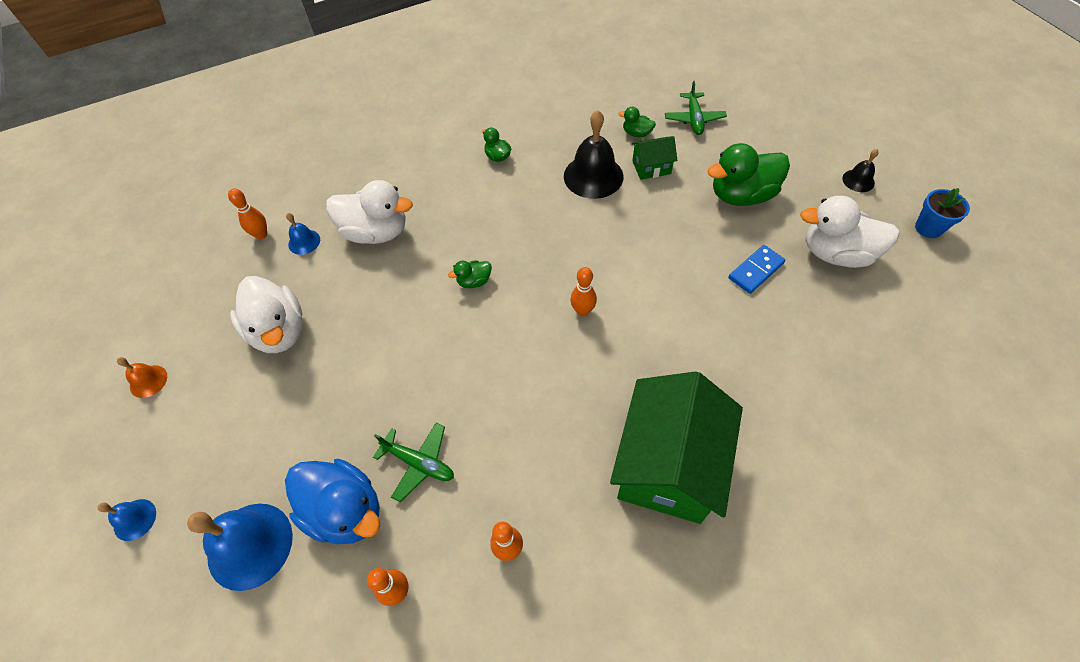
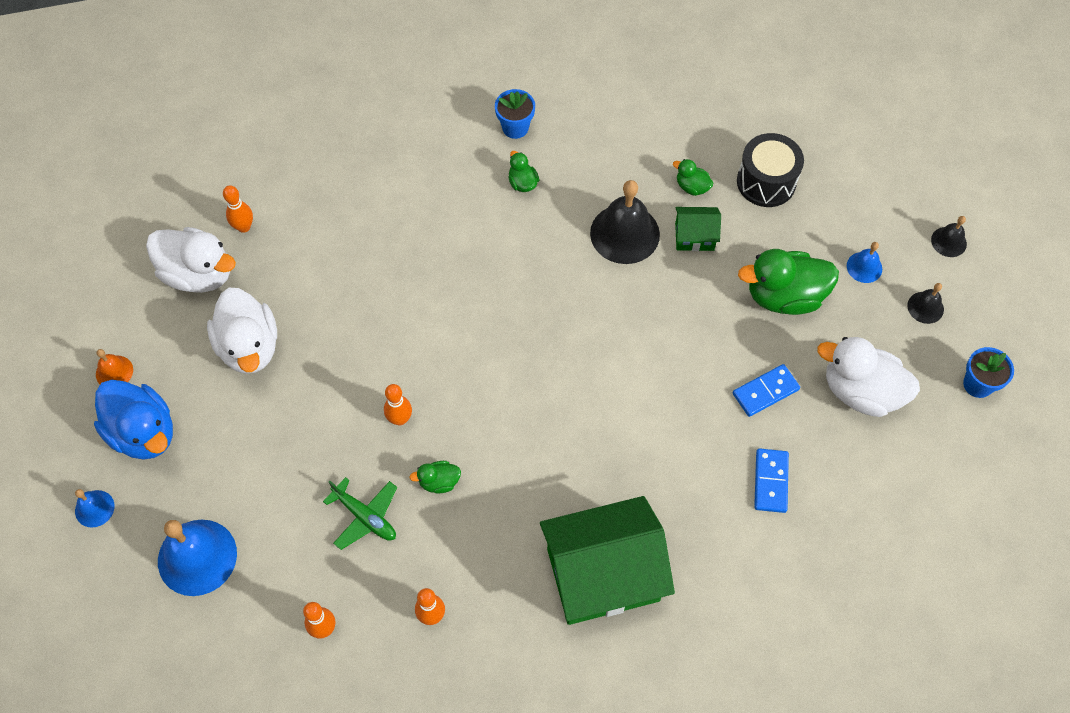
camera: 10 degrees right, 5 degrees up
blue duck [285,459,380,544] -> blue duck moved to [94,380,173,460]
blue bell [286,213,320,255] -> blue bell moved to [847,242,882,283]
white duck [326,180,413,244] -> white duck moved to [146,227,236,293]
green duck [448,260,492,288] -> green duck moved to [409,461,461,493]
orange bowling pin [570,267,597,317] -> orange bowling pin moved to [384,384,412,426]
green house [610,371,743,524] -> green house turned 45 degrees clockwise [540,496,675,625]
green plane [665,81,727,135] -> black drum [737,133,804,207]
none -> blue flower pot [495,89,535,139]
none -> blue domino [754,448,789,513]
none -> black bell [931,216,967,257]

